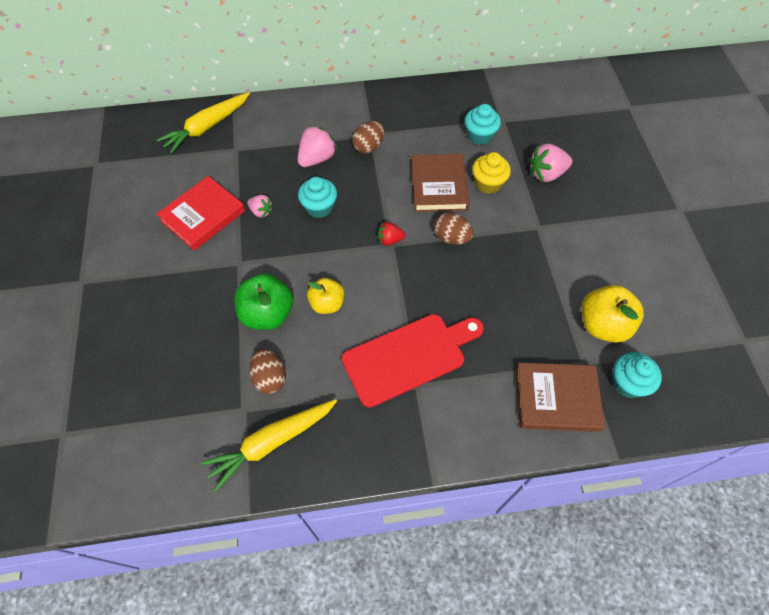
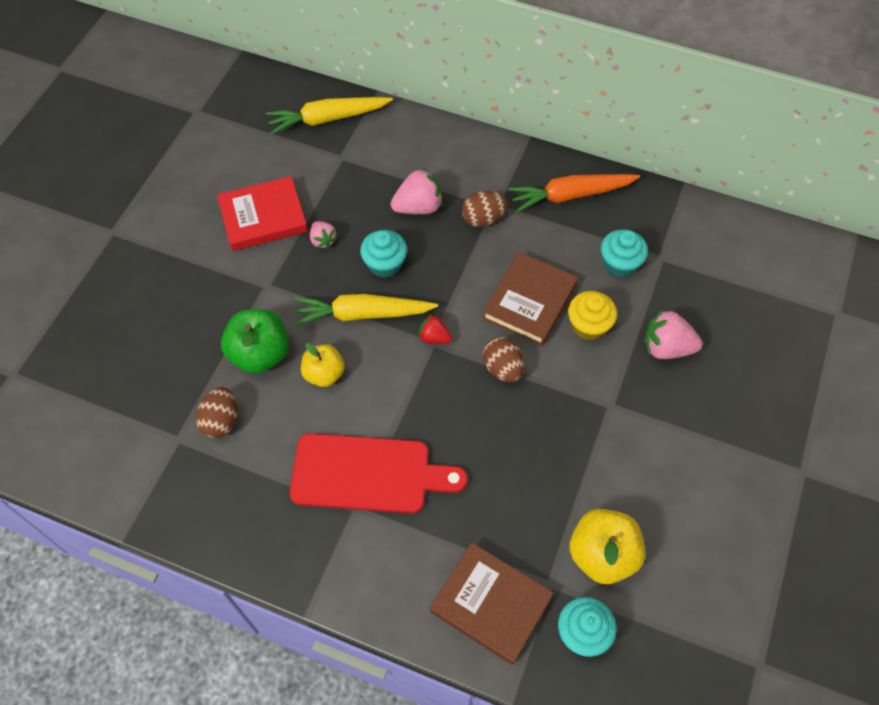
camera: 30 degrees right, 0 degrees up
yellow carrot [201,399,337,492] -> yellow carrot moved to [293,294,438,326]
none -> orange carrot [508,174,640,212]

